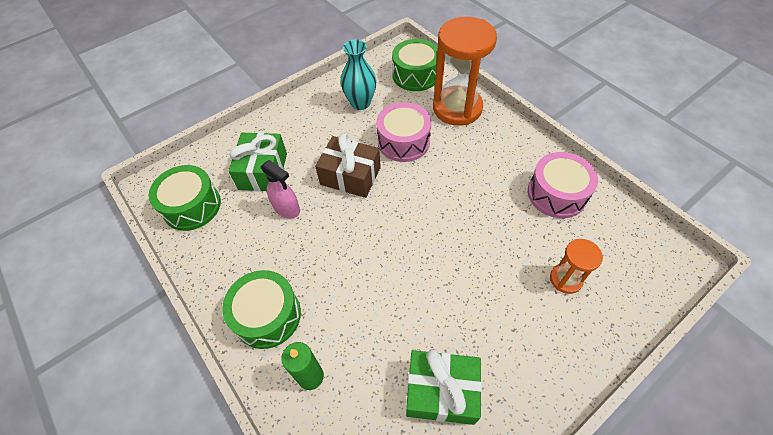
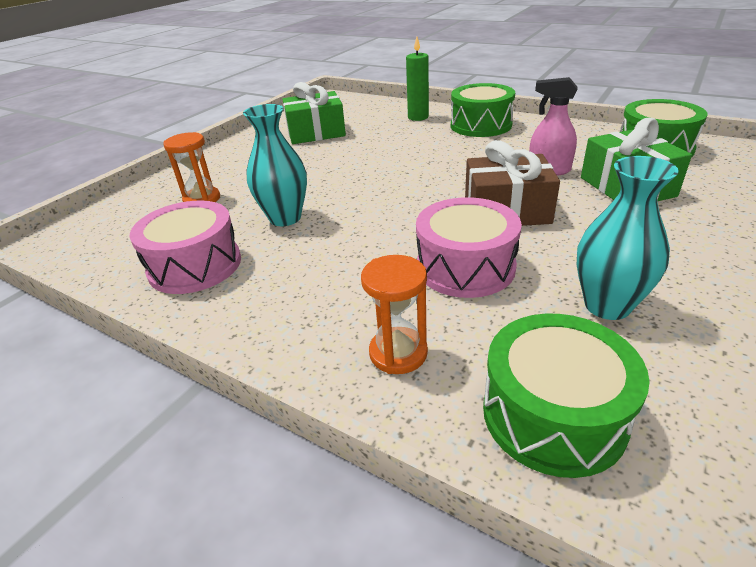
camera: 160 degrees right, 20 degrees down
orange hourglass [433,17,497,126] -> orange hourglass [361,255,428,374], size x0.50
none -> turquoise vase [243,104,307,226]

